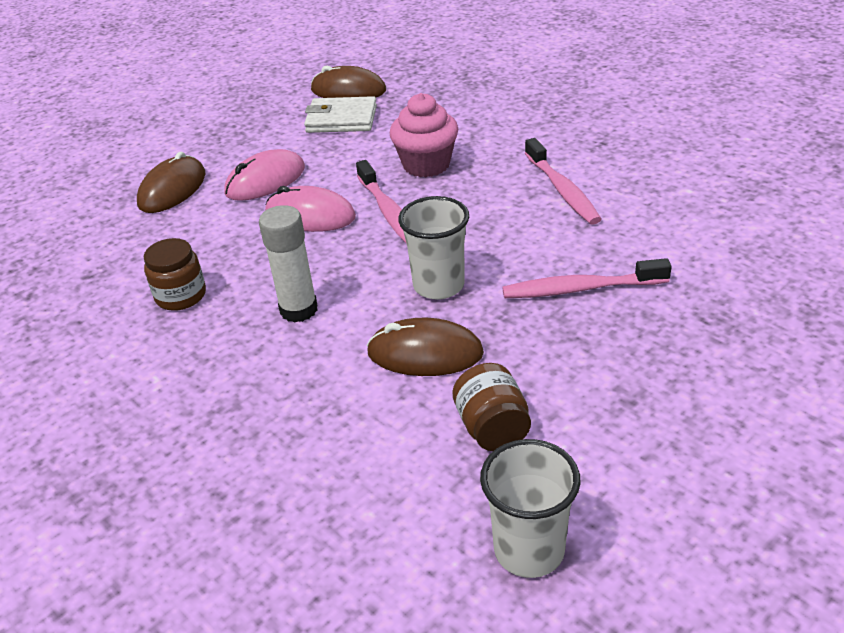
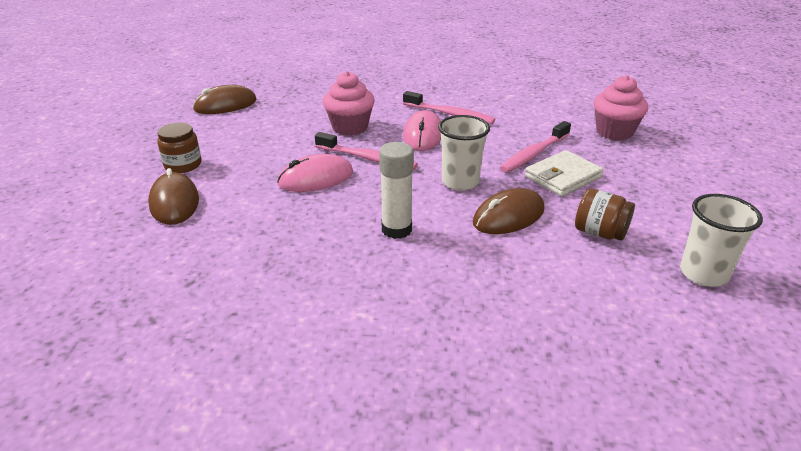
camera: 45 degrees left, 5 degrees down
brown jar [144,238,206,311] -> brown jar moved to [157,122,201,173]
pink mouse [224,149,305,201] -> pink mouse moved to [403,110,441,151]
white wallet [304,96,377,133] -> white wallet moved to [525,150,604,196]
none -> pink cupcake [594,75,648,140]

